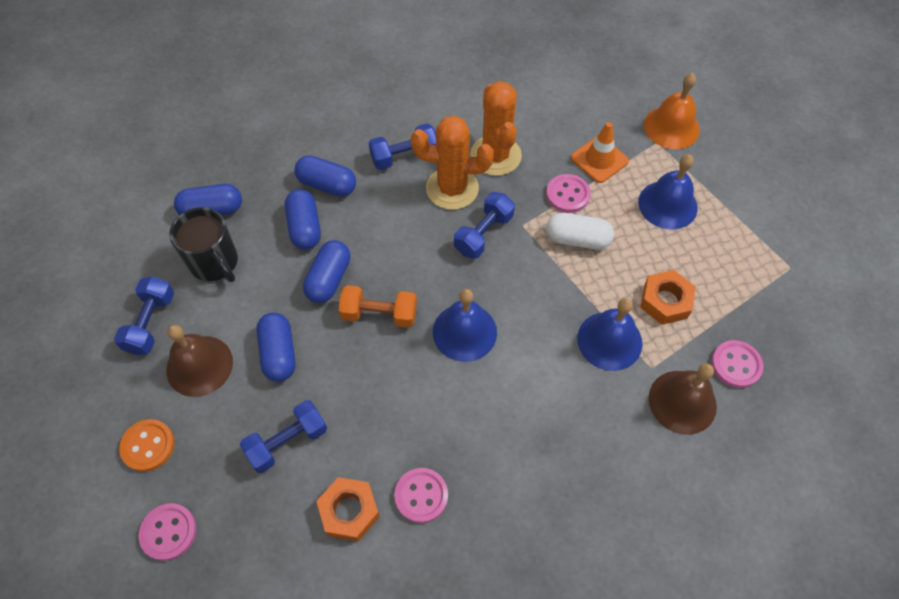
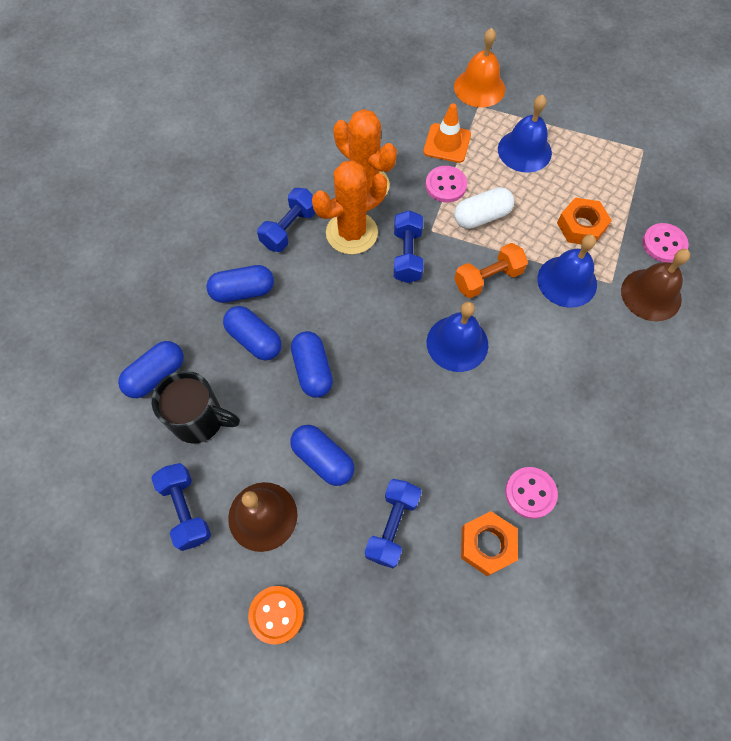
camera: 35 degrees left, 5 degrees up
pink button [139,503,197,561] -> none
orange dumbbell [339,285,417,328] -> orange dumbbell moved to [454,243,528,298]

